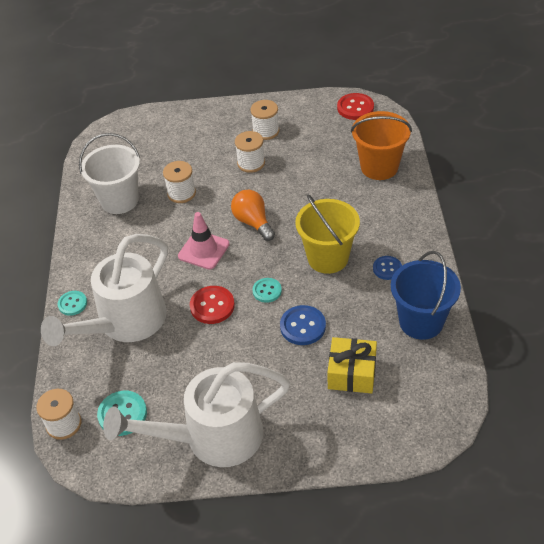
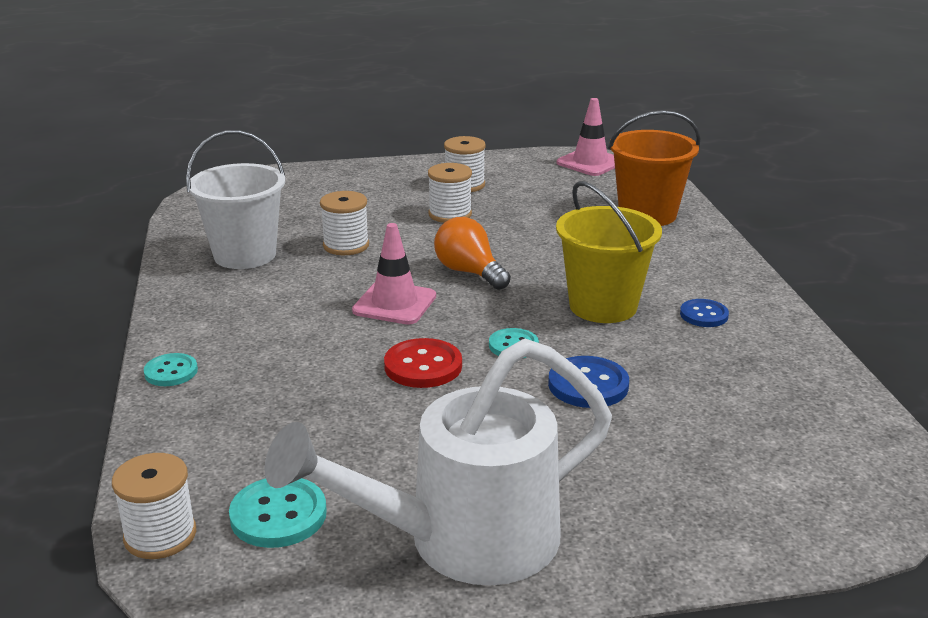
camera: 10 degrees left, 20 degrees down
white watering can [41,234,168,346] -> none
yellow gift [327,337,377,393] -> none
red button [337,93,374,120] -> pink traffic cone [557,98,615,176]
blue bucket [391,251,461,340] -> none

